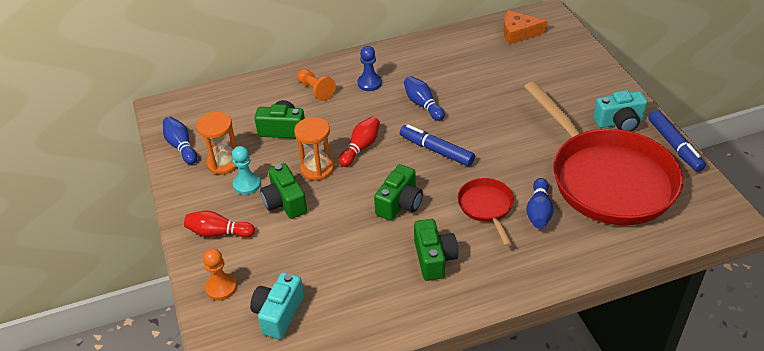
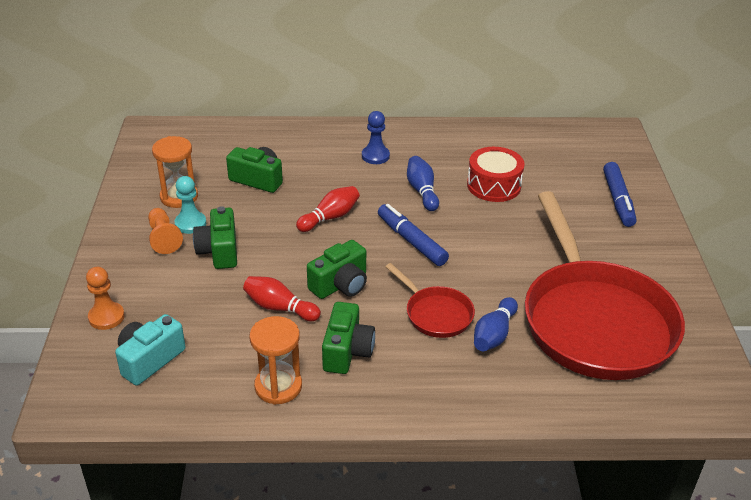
camera: 15 degrees right, 5 degrees down
blue bowling pin [163,117,197,164] -> none
red bowling pin [184,210,255,238] -> red bowling pin moved to [243,276,321,321]
orange hourglass [294,117,334,181] -> orange hourglass moved to [249,316,302,405]
orange pawn [297,69,336,101] -> orange pawn moved to [148,208,183,254]
red pan [458,178,514,246] -> red pan turned 135 degrees clockwise [385,263,475,338]
orange cheese [503,10,547,45] -> none
turquoise camera [593,90,647,131] -> none
blue marker [648,110,706,172] -> blue marker moved to [603,162,636,227]
none -> red drum [467,147,525,202]

